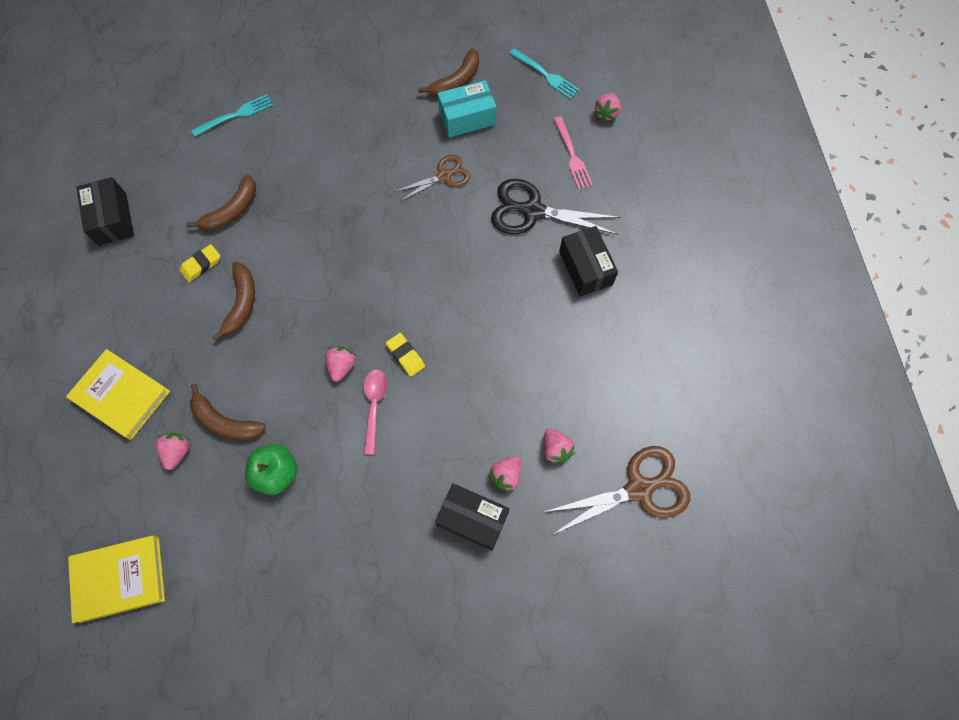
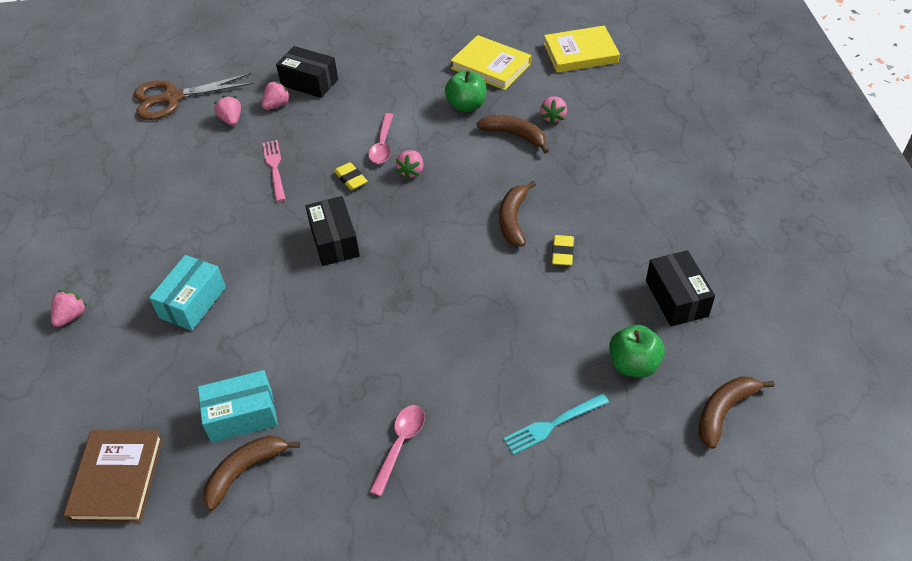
camera: 175 degrees left, 20 degrees down
yellow book [66,349,170,440] -> yellow book moved to [451,35,531,90]
yellow eraser [180,244,220,282] -> yellow eraser turned 45 degrees counterclockwise [552,235,574,266]
brown banana [186,174,256,231] -> brown banana moved to [699,376,774,449]
brown scissors [394,155,470,202] -> none
black scissors [491,179,621,235] -> turquoise box [149,255,226,331]
turquoise fork [509,48,580,99] -> brown book [64,430,163,523]
pink fork [554,116,593,189] -> pink fork moved to [262,140,286,202]
black box [559,226,618,296] -> black box moved to [305,196,360,266]
pink strawberry [594,93,621,122] -> pink strawberry moved to [51,290,87,327]
none -> pink spoon [369,405,425,496]
none -> green apple [609,325,665,378]

